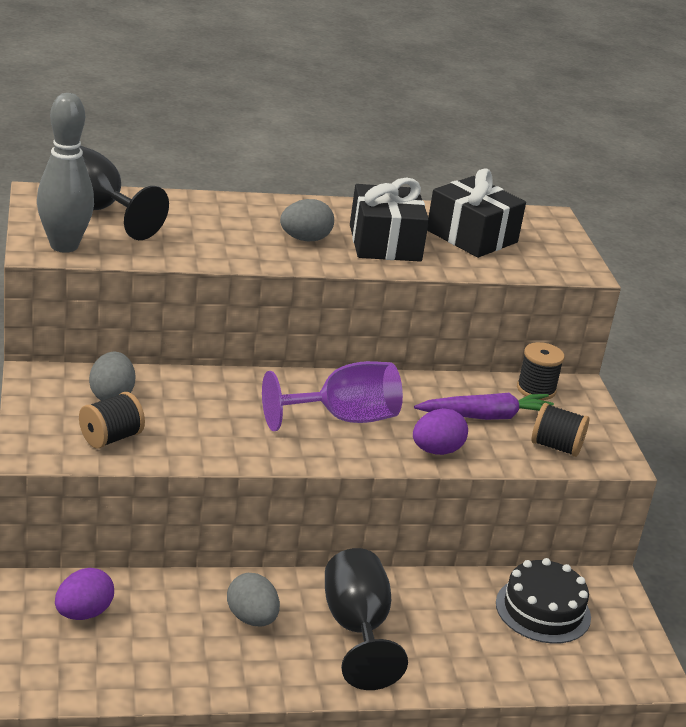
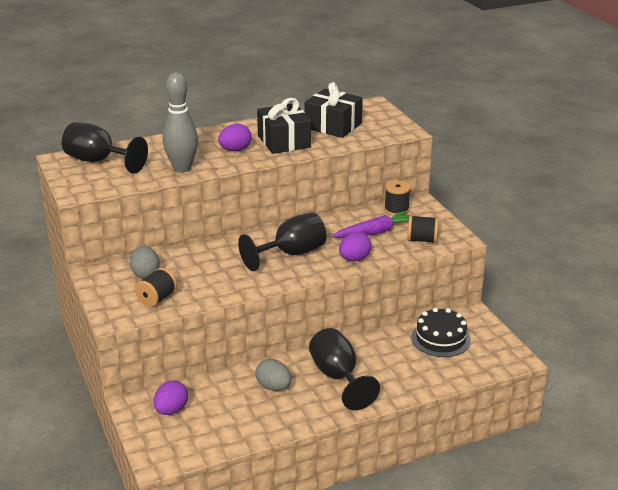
camera: 10 degrees left, 0 degrees up
grey bowling pin [37,93,94,253] -> grey bowling pin moved to [163,72,198,173]
purple goblet [262,361,403,431] -> black goblet [238,213,327,271]
grey egg [280,199,334,241] -> purple egg [218,124,252,151]

